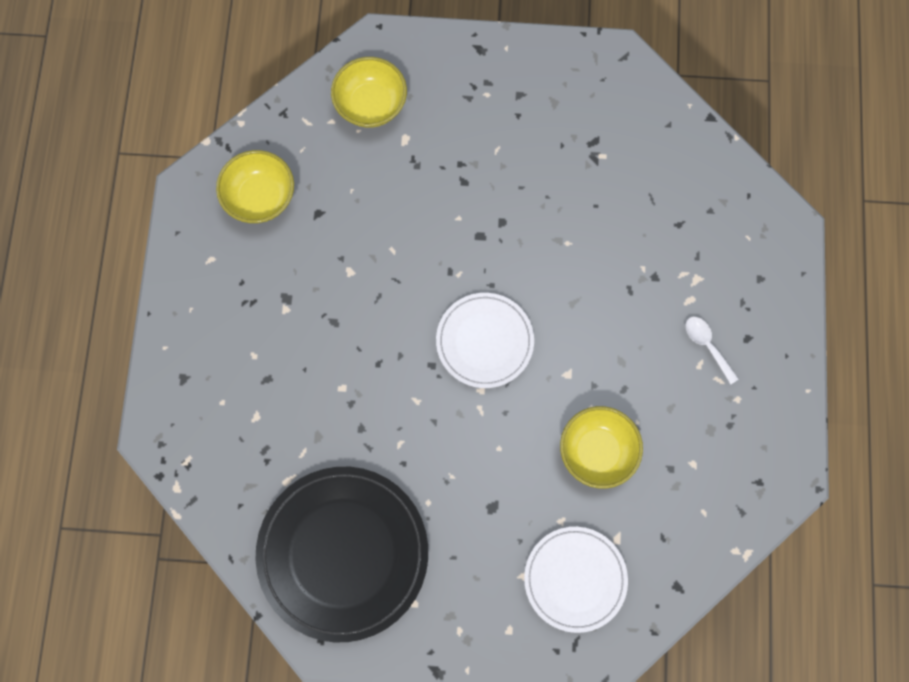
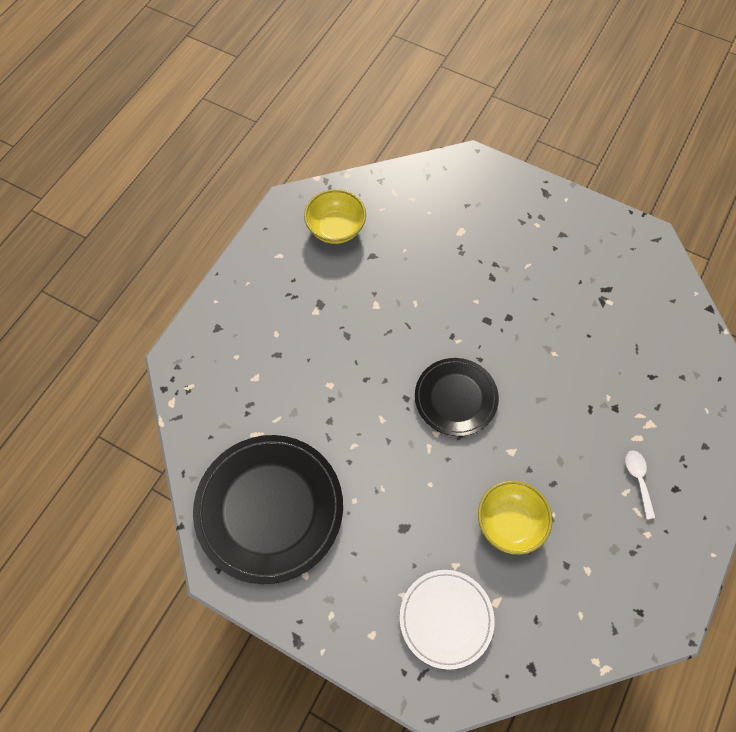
camera: 25 degrees right, 10 degrees down
yellow bowl [331,57,407,128] -> none
white plate [436,293,534,388] -> black plate [415,358,499,436]

